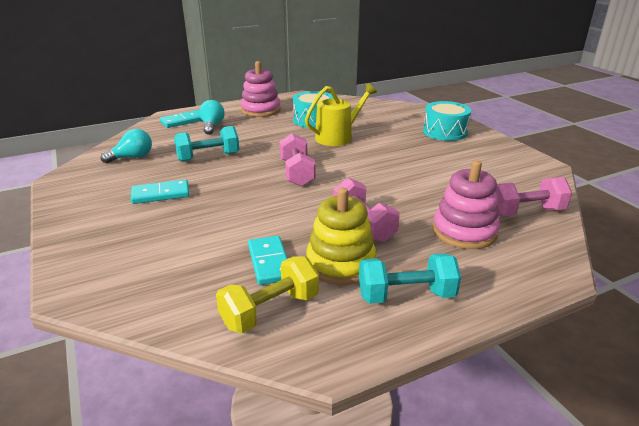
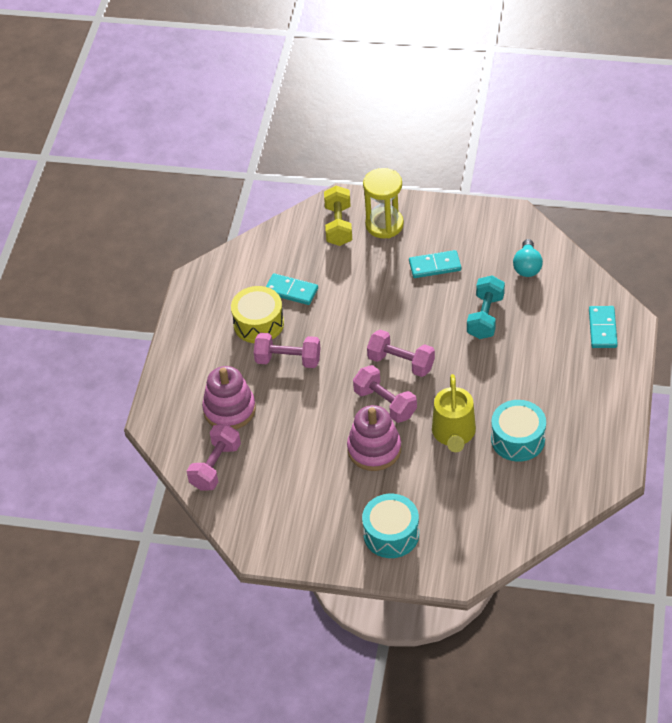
camera: 130 degrees right, 20 degrees up
turquoise domino [131,179,190,204] -> turquoise domino turned 60 degrees clockwise [409,250,461,278]
turquoise light bulb [199,100,225,135] -> none
yellow dumbbell [216,256,319,333] -> yellow dumbbell moved to [324,186,352,246]
pink stacking toy [240,61,281,117] -> pink stacking toy moved to [347,405,401,471]
yellow stacking toy [306,188,377,285] -> yellow drum [231,286,284,343]
turquoise dumbbell [359,253,461,304] -> none
none -> pink dumbbell [353,365,417,423]
none -> yellow hourglass [363,168,404,238]

